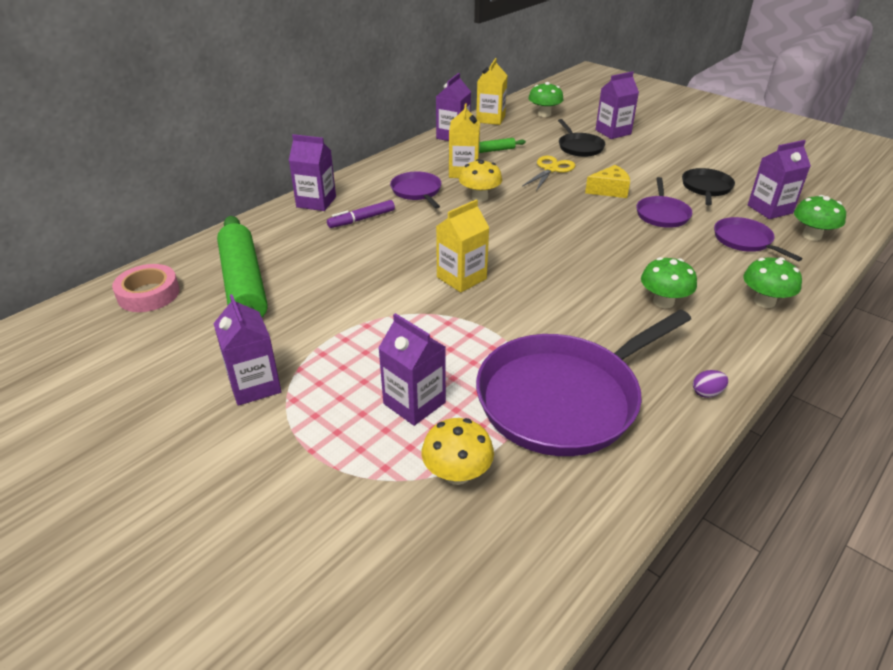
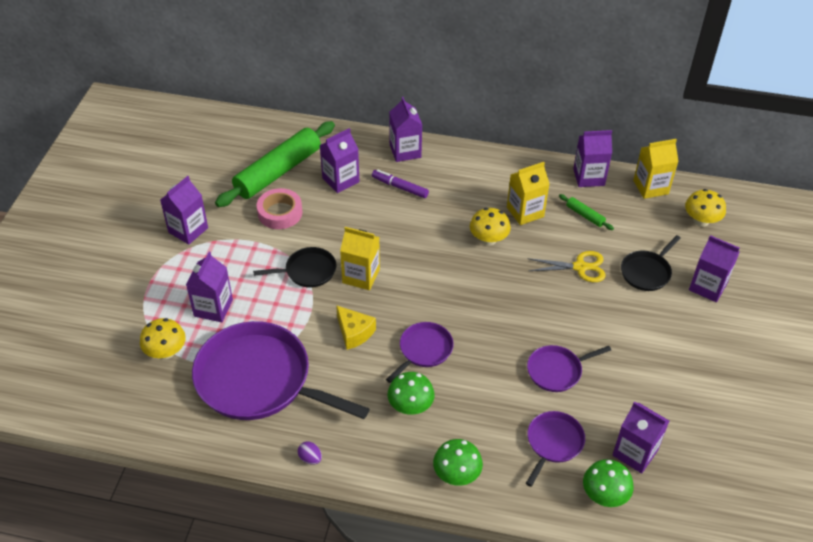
camera: 60 degrees right, 10 degrees up
pink tape [112,264,180,312] -> pink tape moved to [257,188,302,229]
purple pan [390,172,441,209] -> purple pan moved to [386,322,454,383]
green mushroom [528,82,564,117] -> yellow mushroom [685,189,726,227]
yellow cheese [585,165,630,198] -> yellow cheese moved to [336,305,376,350]
black pan [682,168,735,205] -> black pan moved to [253,247,336,288]
none -> purple carton [320,128,359,193]

